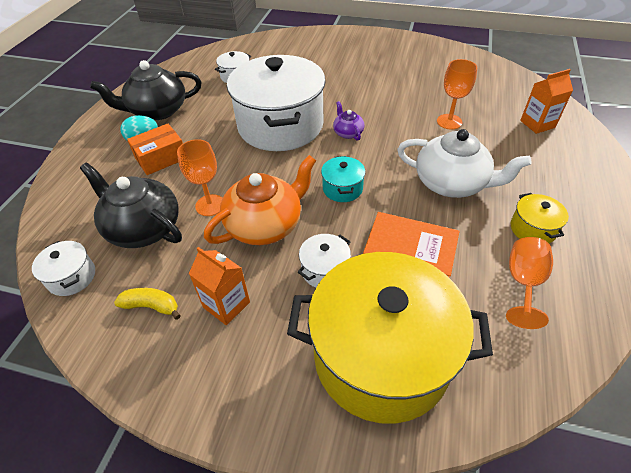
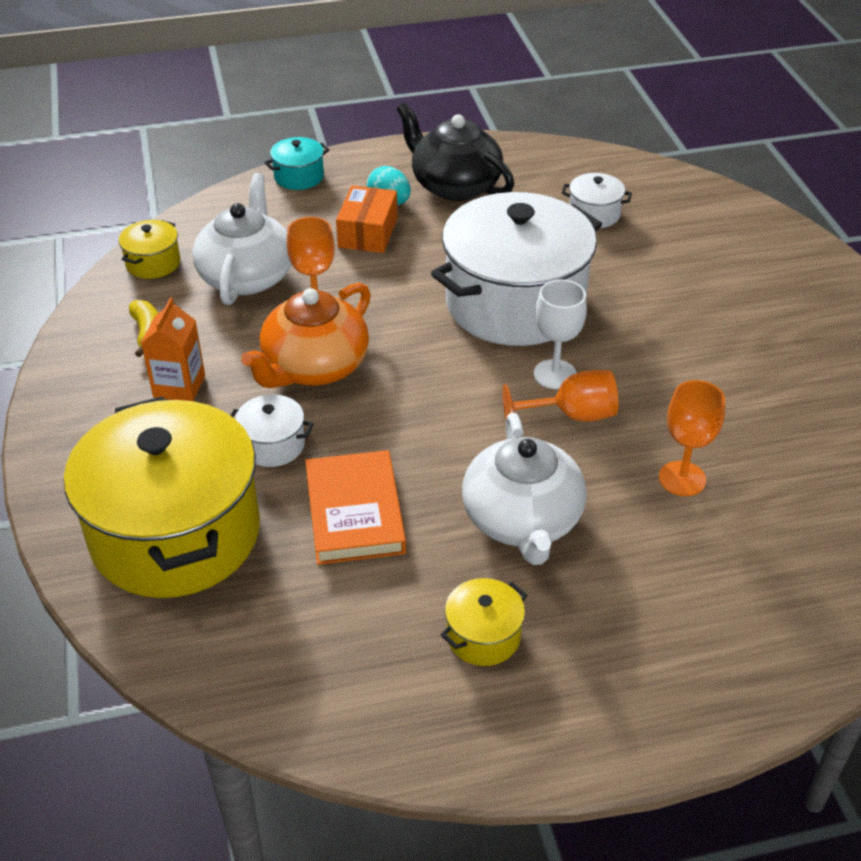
camera: 60 degrees right, 5 degrees down
white pot [32,241,95,296] -> yellow pot [119,220,180,279]
black teapot [80,162,182,248] -> white teapot [192,173,292,305]
orange box [127,123,183,175] -> orange box turned 75 degrees clockwise [336,186,398,253]
orange teapot [204,155,316,245] -> orange teapot turned 105 degrees clockwise [241,283,371,388]
turquoise pot [321,156,366,202] -> turquoise pot moved to [264,137,330,190]
purple teapot [333,101,365,141] -> white goblet [534,280,587,389]
orange goblet [506,237,553,329] -> orange goblet moved to [502,370,619,421]
orange carton [520,69,573,134] -> none

